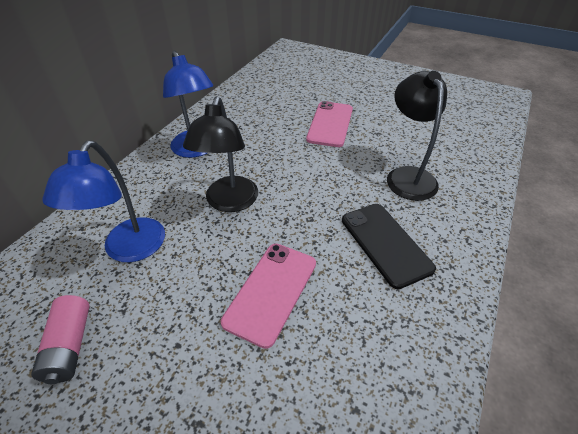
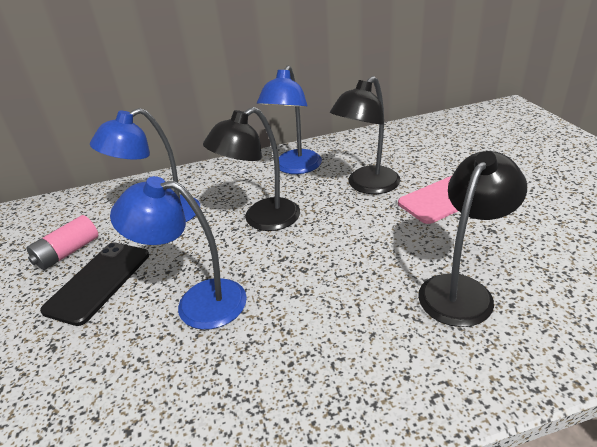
camera: 50 degrees right, 10 degrees down
pink phone [221,244,316,349] -> blue lamp [110,176,247,330]
black phone [342,204,436,289] -> black phone moved to [40,242,149,326]
none -> black lamp [330,76,400,194]

